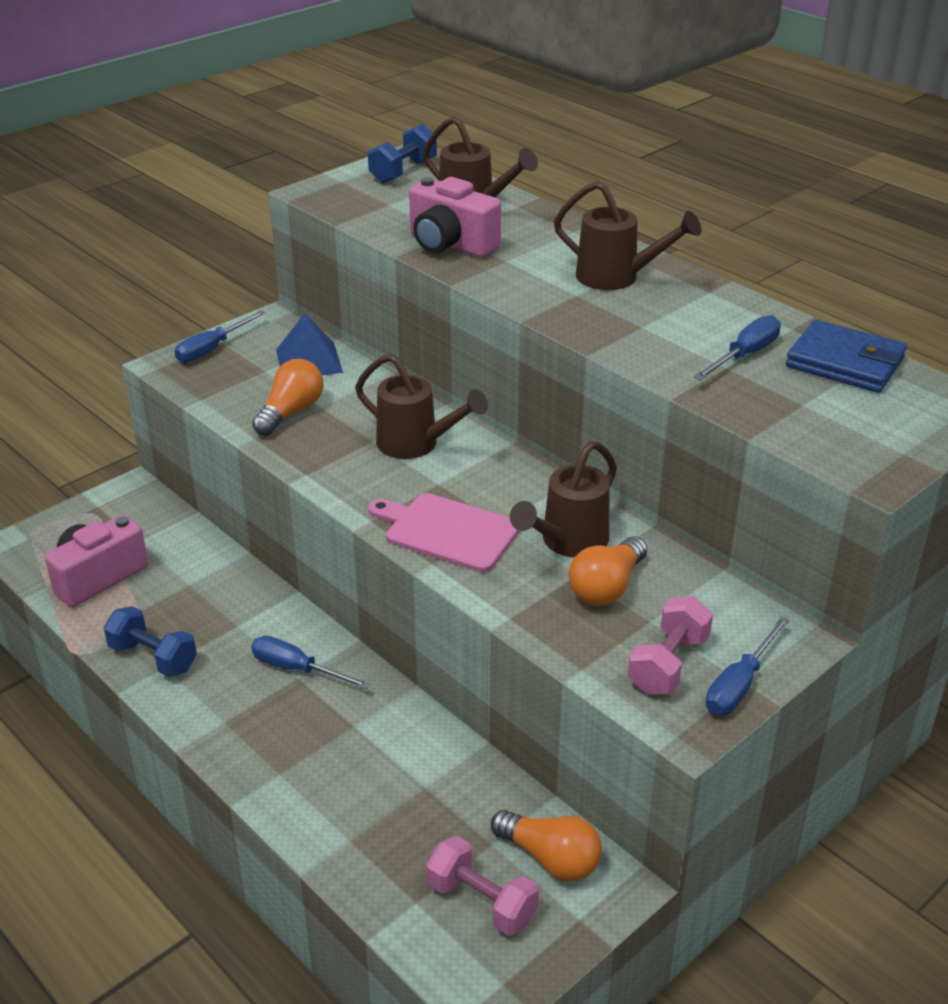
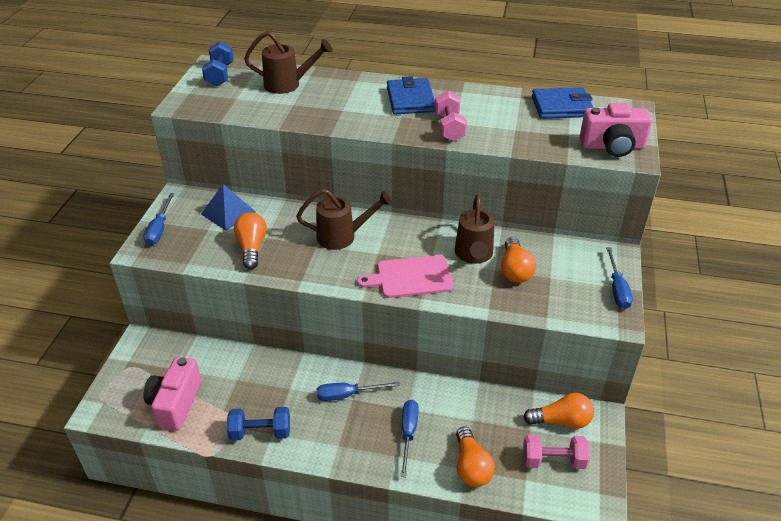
camera: 35 degrees left, 5 degrees up
pink camera [409,177,501,257] -> pink camera moved to [580,103,652,157]
brown watering can [554,181,701,290] -> blue wallet [387,76,435,114]
pink dumbbell [628,596,713,695] -> pink dumbbell moved to [434,91,467,141]
blue screwdriver [694,315,781,380] -> blue screwdriver moved to [401,400,419,477]
none -> orange light bulb [456,427,495,487]

